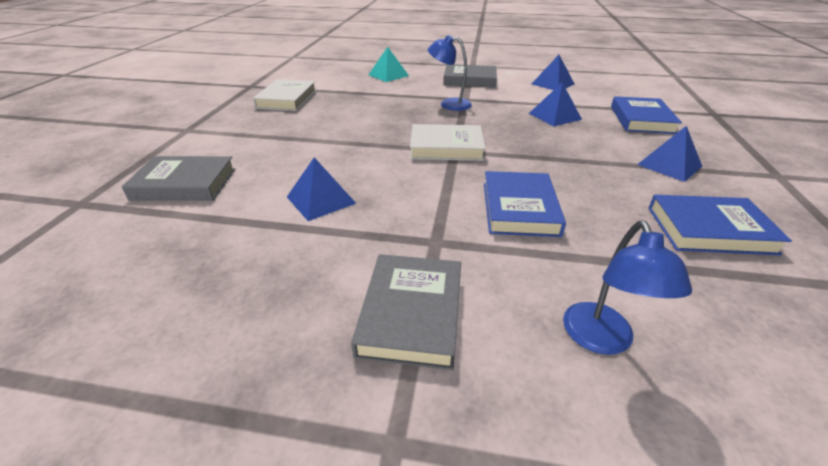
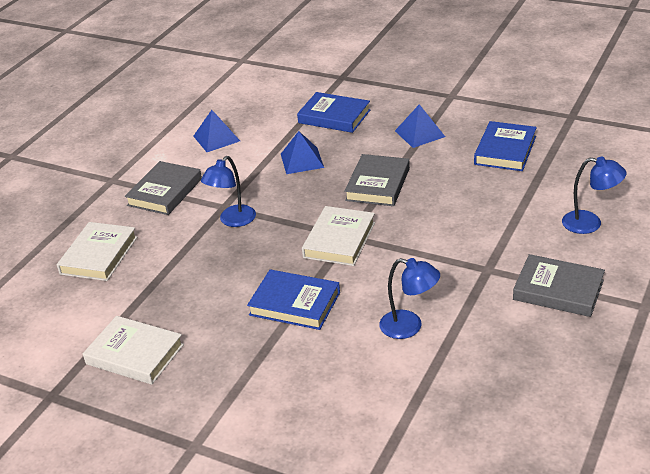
camera: 70 degrees left, 0 degrees up
grey book [122,156,236,201] -> grey book moved to [344,154,410,206]
blue pyramid [287,157,356,221] -> blue lamp [379,258,440,339]
turquoise pyramid [368,47,409,82] -> white book [57,222,137,281]
blue book [484,171,566,237] -> blue book moved to [247,269,340,330]

